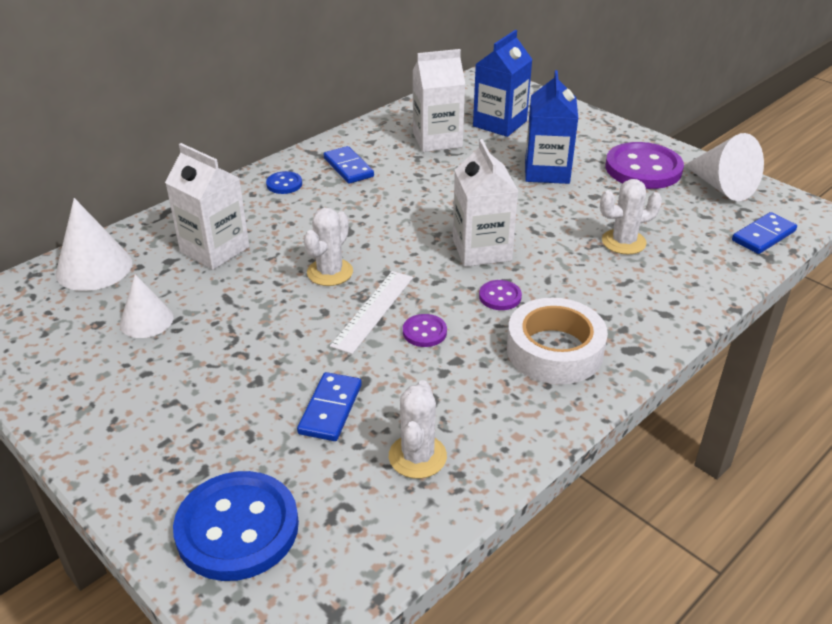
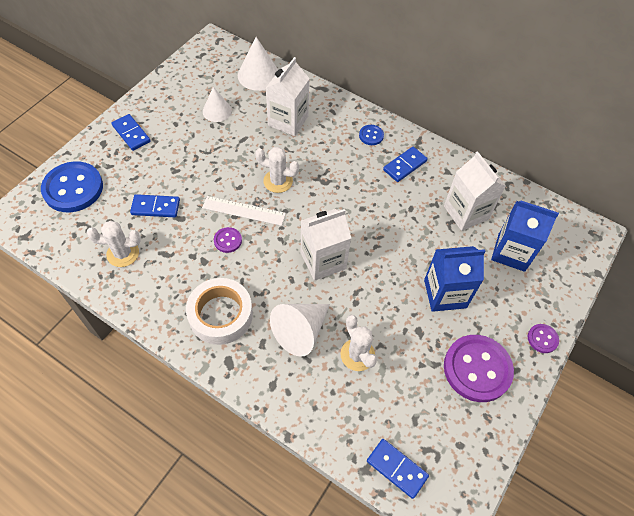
camera: 75 degrees right, 20 degrees up
purple button [479,280,522,310] -> purple button moved to [528,324,559,353]
white cone [684,133,764,201] -> white cone moved to [270,304,330,357]
none -> blue domino [111,114,151,151]

